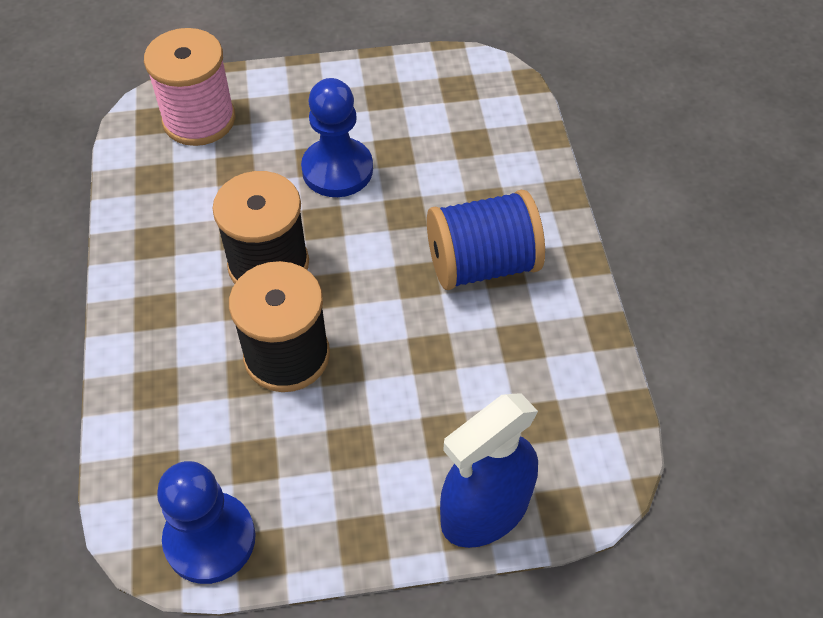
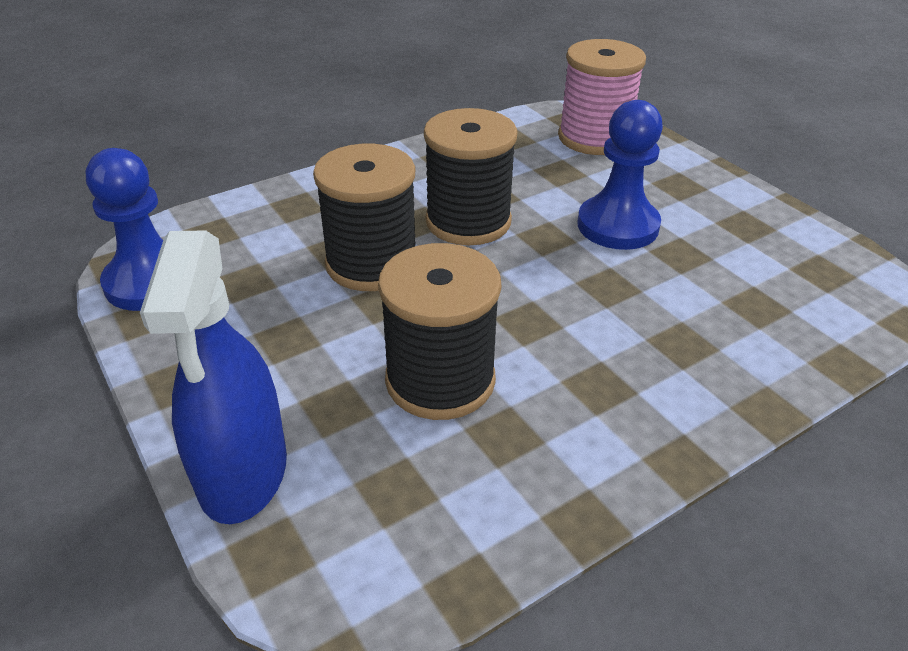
camera: 65 degrees right, 15 degrees down
blue spool [427,190,545,290] -> none
blue spray bottle [440,394,538,548] -> blue spray bottle turned 120 degrees counterclockwise [140,230,287,524]
none -> black spool [378,243,501,420]

